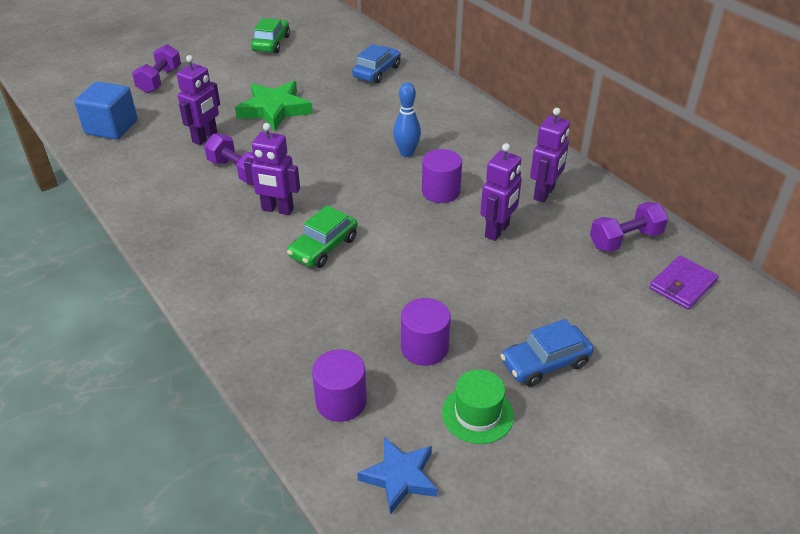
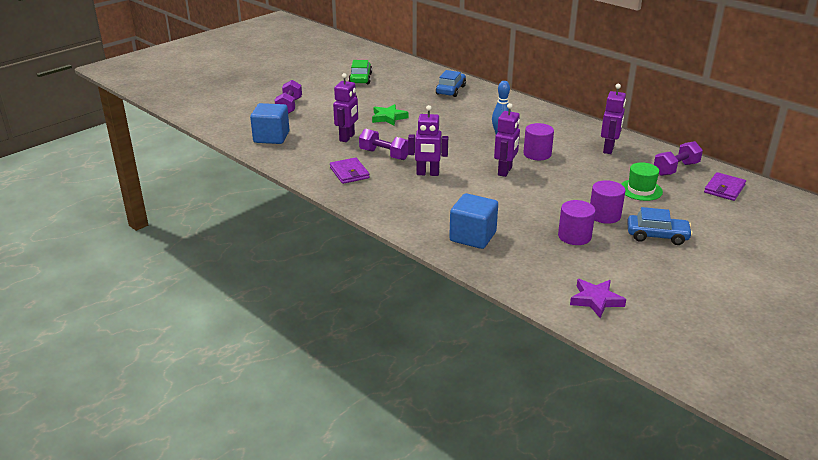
camera: 10 degrees left, 10 degrees down
green star [235,81,312,131] -> green star [372,104,408,126], size x0.66
green car [287,206,357,268] -> none
purple cylinder [312,349,367,422] -> purple cylinder moved to [590,180,626,224]
blue star [357,437,438,515] -> purple star [570,279,626,318]
green hat [442,369,514,444] -> green hat moved to [621,162,663,201]
purple robot [480,143,522,241] -> purple robot moved to [494,103,520,177]
blue car [500,319,594,387] -> blue car turned 135 degrees counterclockwise [627,207,693,245]
none -> purple wallet [330,157,370,184]
none -> blue cube [449,193,498,249]

